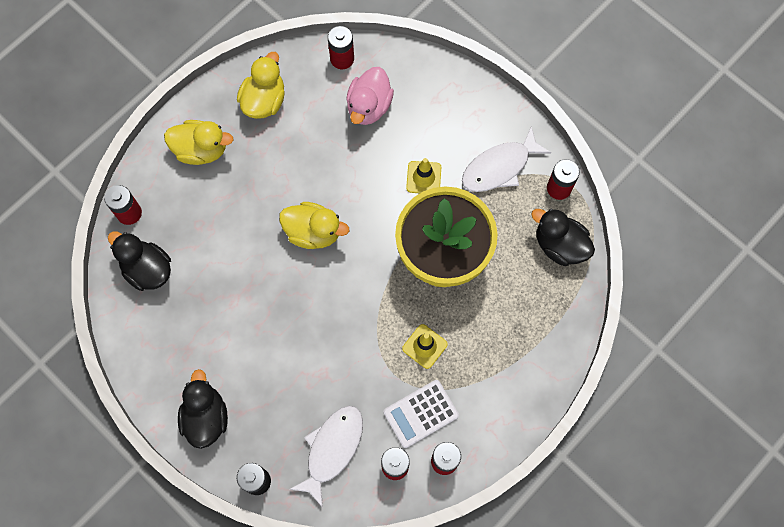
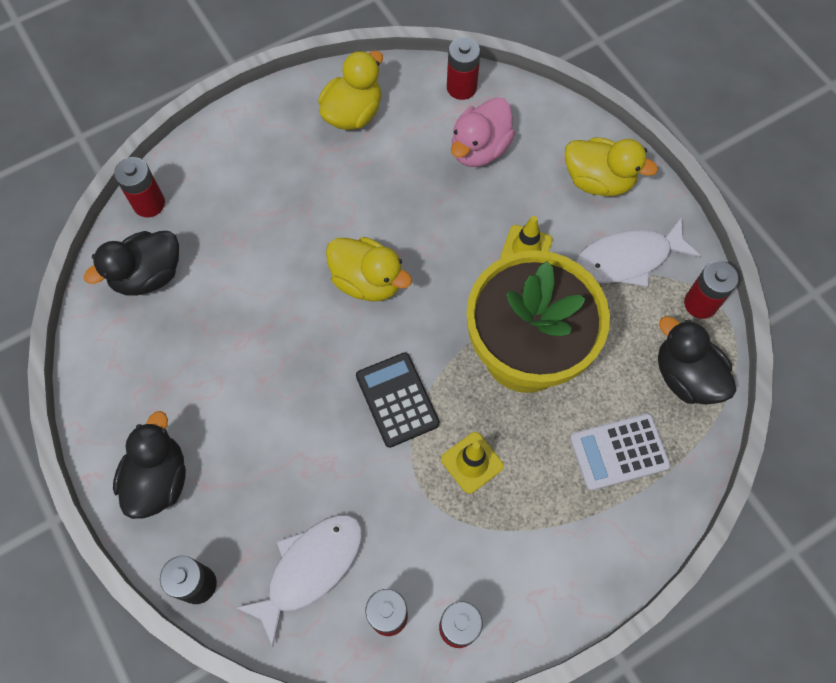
camera: 15 degrees right, 5 degrees down
black duck [108,231,171,291] -> black duck turned 90 degrees counterclockwise [84,231,179,296]
yellow duck [164,120,233,165] -> yellow duck moved to [565,137,658,196]
white calculator [384,380,459,448] -> white calculator moved to [570,413,671,491]
none -> black calculator [356,352,440,448]

